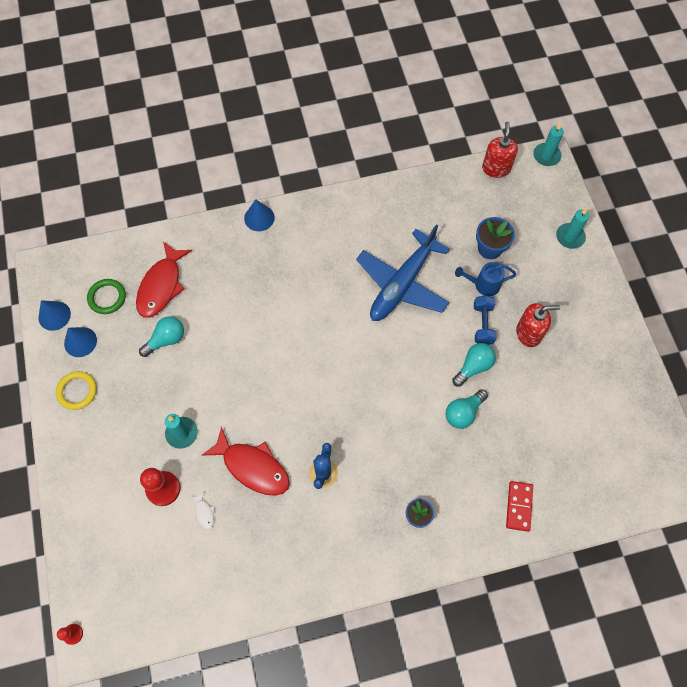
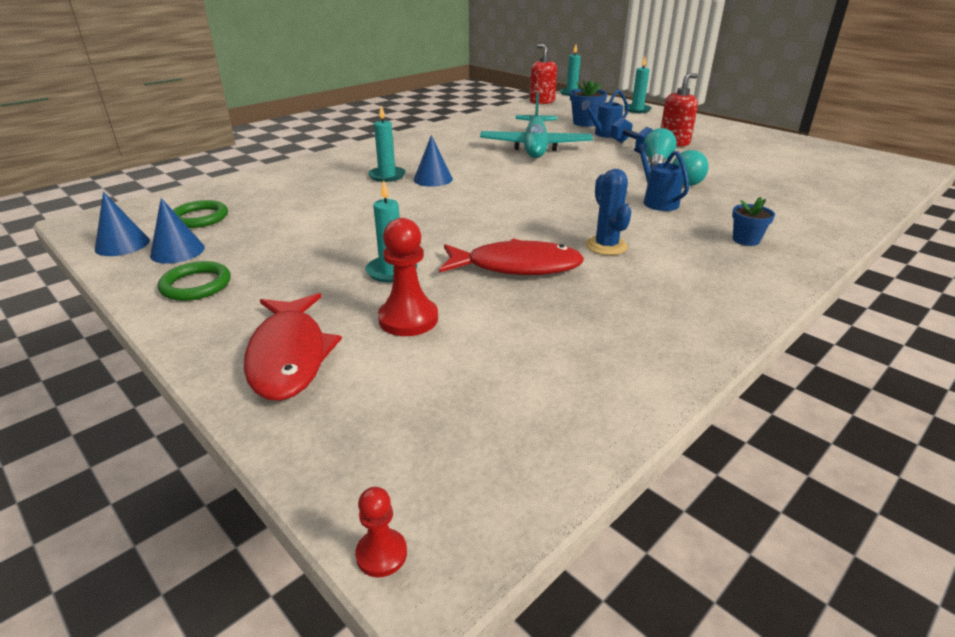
camera: 30 degrees left, 35 degrees down
yellow ring [56,371,97,410] -> green ring [158,261,231,301]
red fish [136,242,192,318] -> red fish moved to [244,293,342,401]
turquoise light bulb [139,316,184,357] -> none
white fish [191,492,215,530] -> none
blue cone [244,199,275,231] -> blue cone moved to [414,135,453,187]
blue plane [356,224,450,321] -> turquoise plane [480,93,593,158]
red domino [506,481,533,532] -> none
none -> turquoise candle [368,106,406,182]
none -> blue watering can [634,143,689,211]

